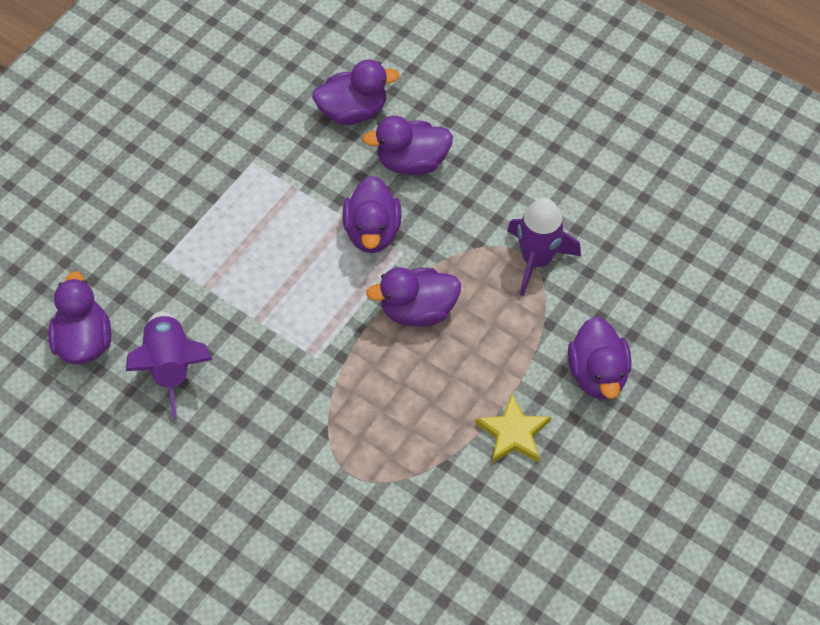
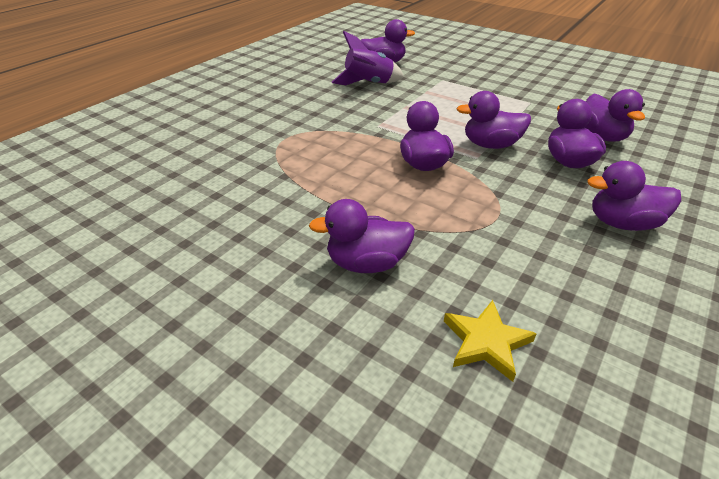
camera: 90 degrees right, 20 degrees down
yellow star [475,394,551,463] -> yellow star moved to [444,300,537,382]
purple rocket [507,198,581,296] -> none
none -> purple duck [587,161,681,231]

